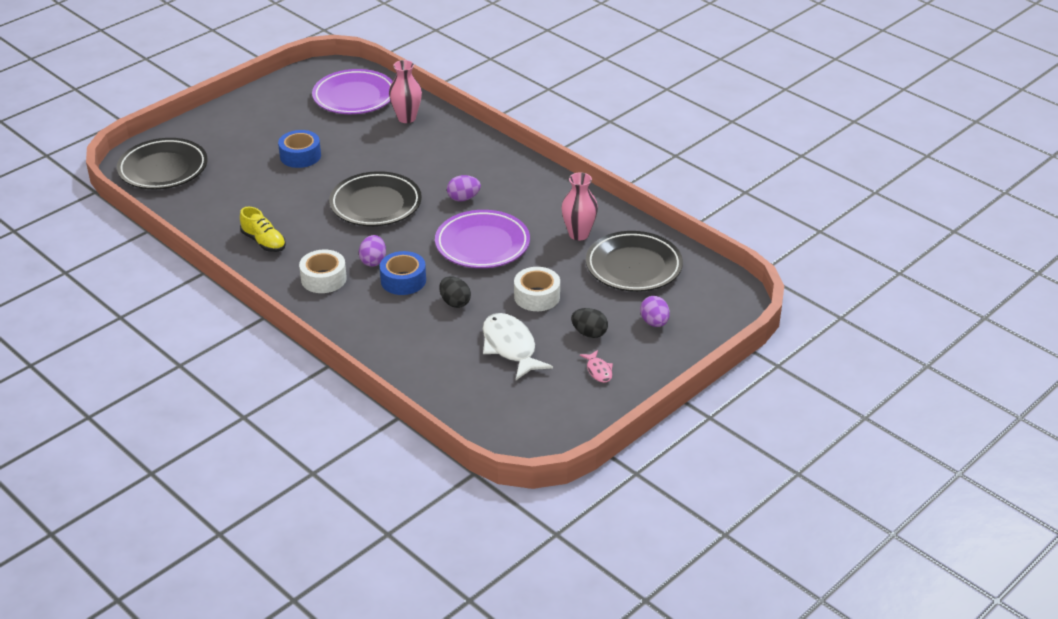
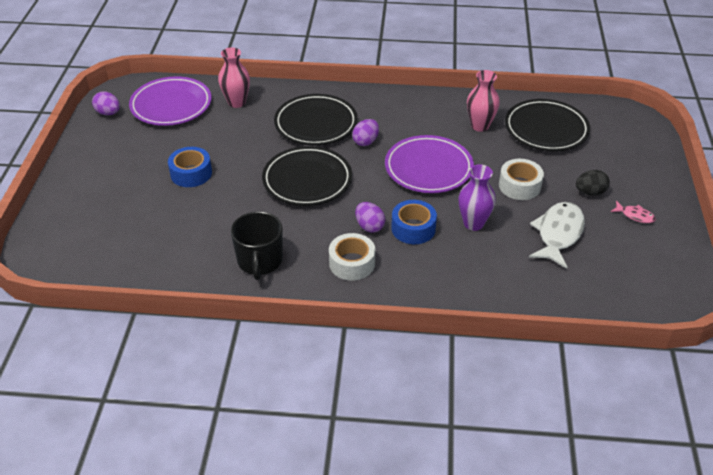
camera: 40 degrees left, 5 degrees up
black plate [117,138,208,189] -> black plate moved to [274,94,358,145]
yellow shoe [240,207,286,252] -> black mug [231,212,283,280]
black egg [439,276,471,308] -> purple vase [458,164,496,231]
white fish [483,313,553,380] -> white fish turned 90 degrees clockwise [529,202,585,269]
purple egg [640,296,670,327] -> purple egg moved to [92,91,120,115]

